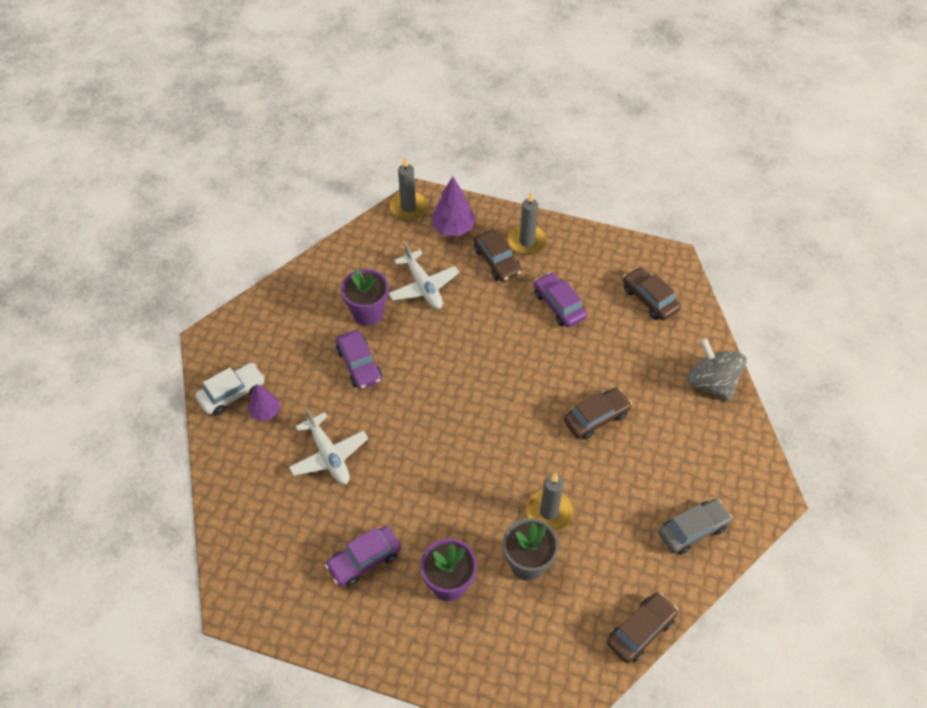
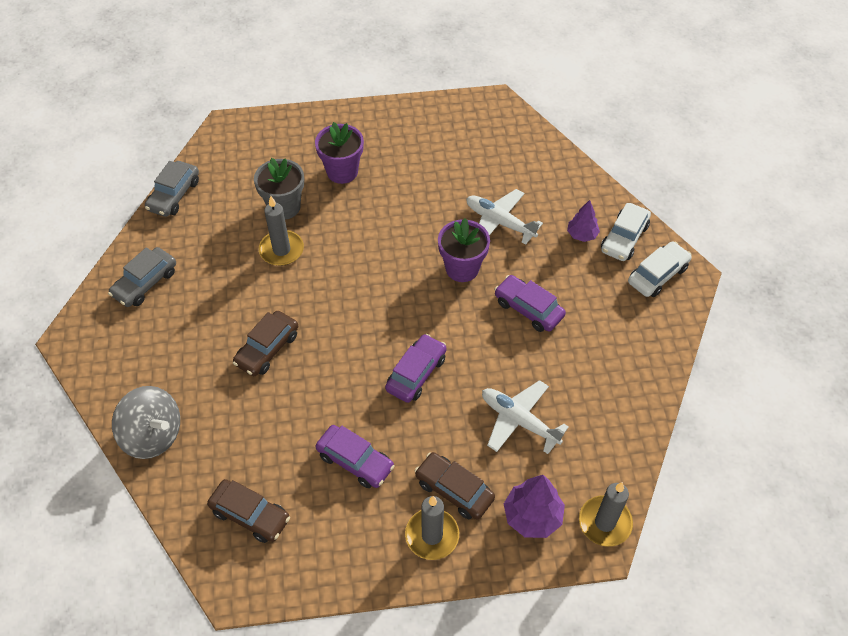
camera: 155 degrees right, 0 degrees up
purple car [325,526,401,586] -> purple car moved to [385,334,447,403]
purple flower pot [341,269,389,326] -> purple flower pot moved to [438,218,490,282]
brown car [607,592,678,664] -> grey car [145,161,199,217]
none -> white car [628,241,692,297]

